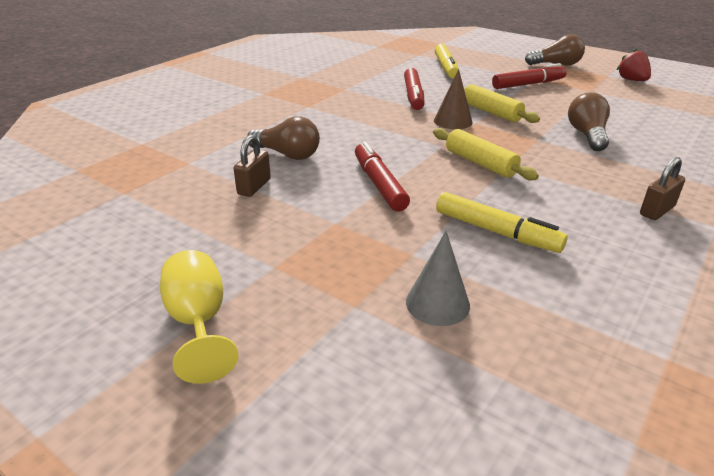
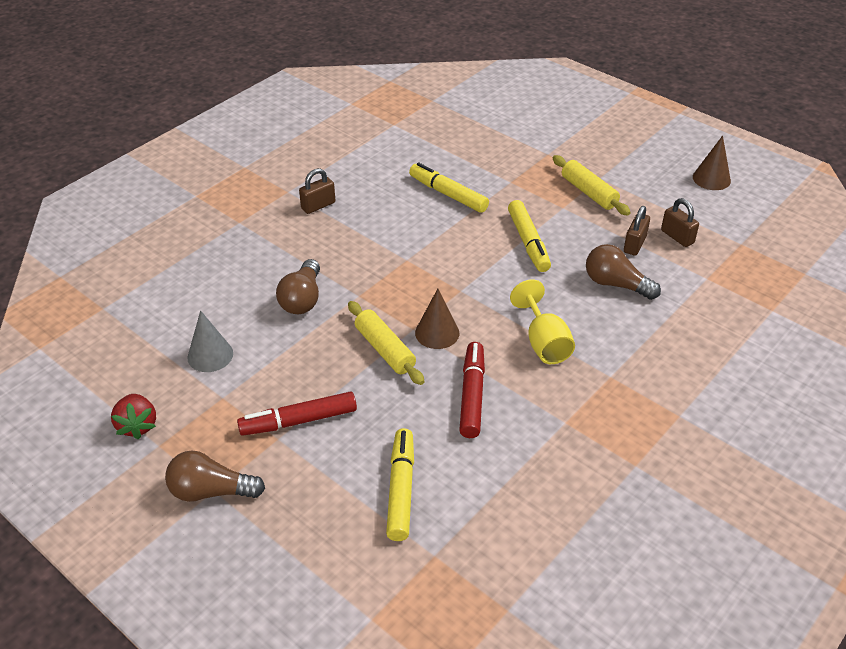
camera: 175 degrees left, 10 degrees up
yellow goblet [160,250,239,384] -> yellow goblet moved to [510,280,575,364]
red marker [355,141,410,211] -> yellow marker [508,200,551,272]
grey cone [406,231,470,326] -> grey cone moved to [187,310,233,372]
yellow rolling pin [433,128,539,181] -> yellow rolling pin moved to [553,155,631,216]
none -> brown padlock [661,198,699,247]
none -> brown cone [693,135,731,190]

